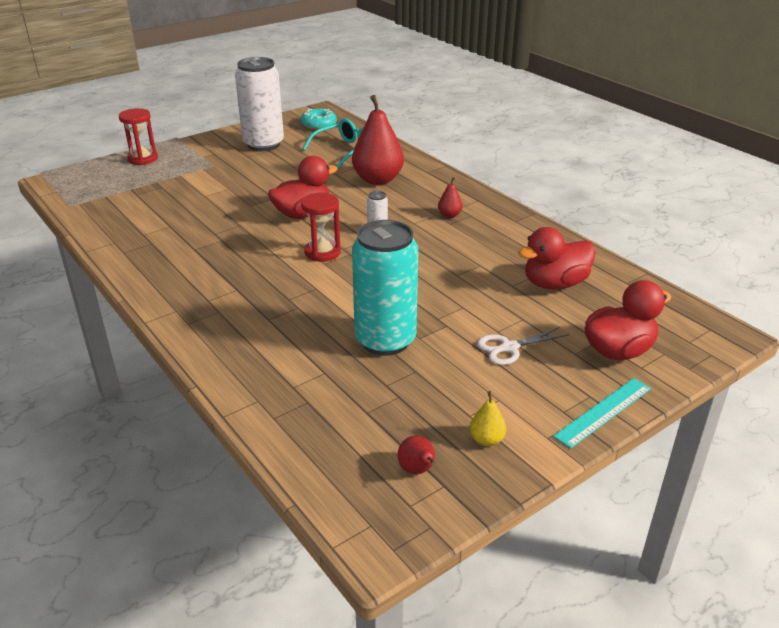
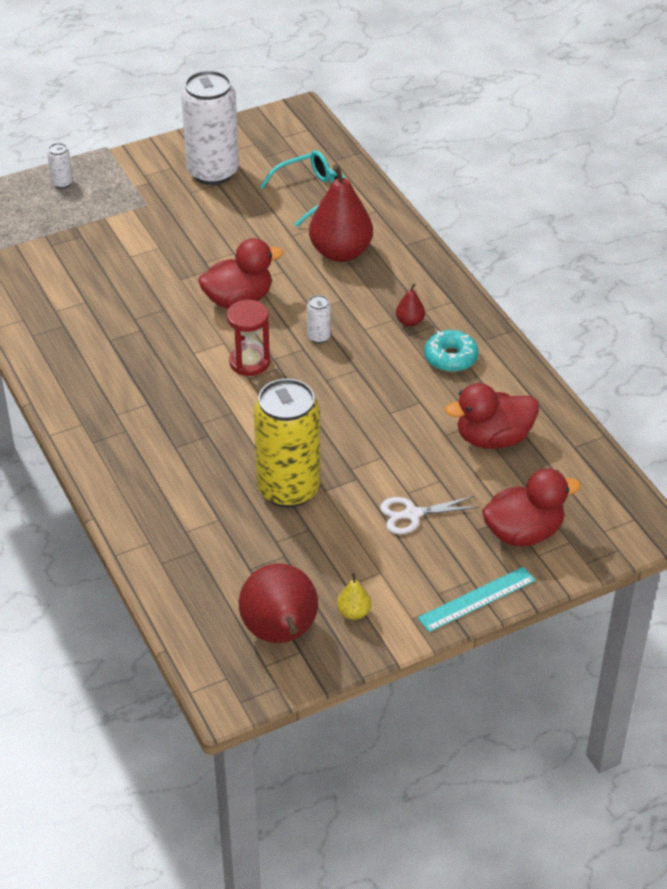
camera: 10 degrees right, 10 degrees up
red hourglass [119,108,158,165] -> white can [47,143,73,189]
turquoise donut [301,108,337,130] -> turquoise donut moved to [424,330,479,372]
turquoise can [352,220,419,356] -> yellow can [253,379,321,508]
red pear [398,436,436,474] -> red pear [239,564,318,643], size x2.27

